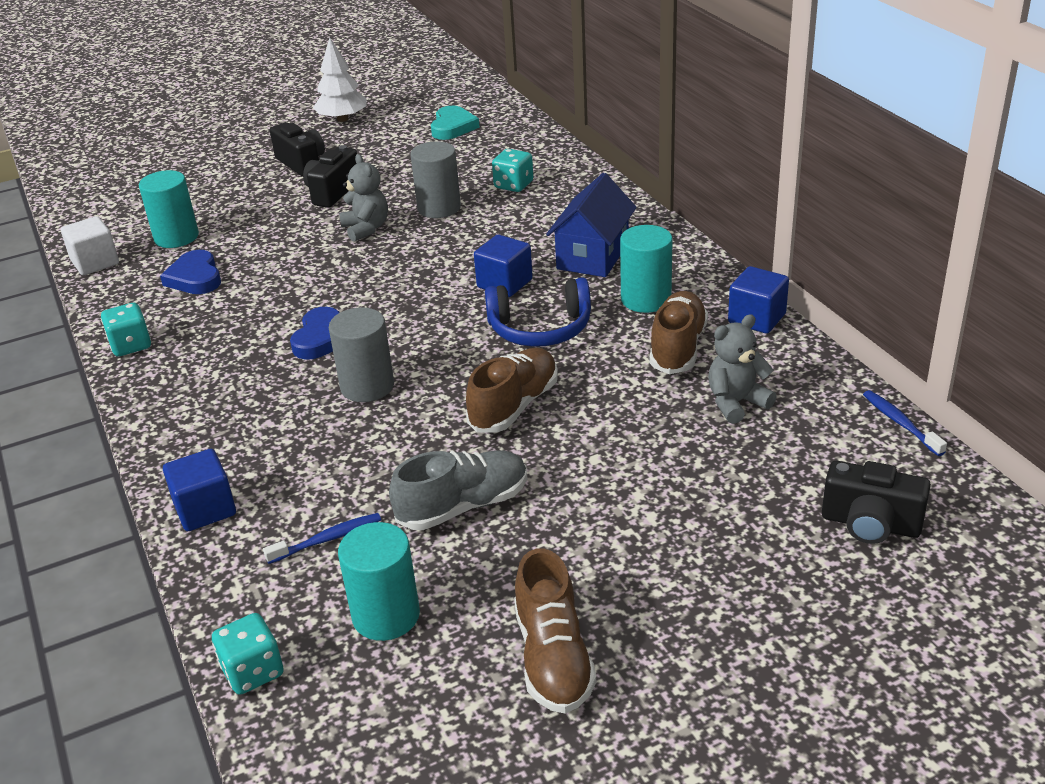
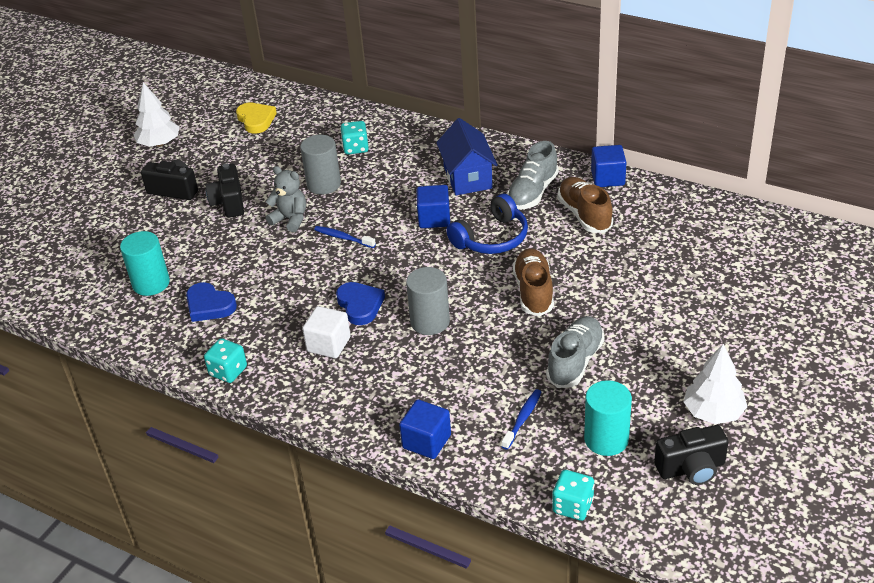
camera: 35 degrees left, 5 degrees up
white cube [61,216,119,275] -> white cube moved to [302,306,351,358]
turquoise heart [431,106,480,140] -> yellow heart [236,103,277,133]
brown shoe [514,549,596,714] -> white tree [683,344,747,424]
turquoise cylinder [620,225,673,313] -> grey shoe [507,141,559,210]
grey teddy bear [708,314,777,424] -> none
black camera [822,461,931,544] -> black camera moved to [654,425,728,485]
blue toothbrush [863,390,947,456] -> blue toothbrush moved to [314,226,376,248]

